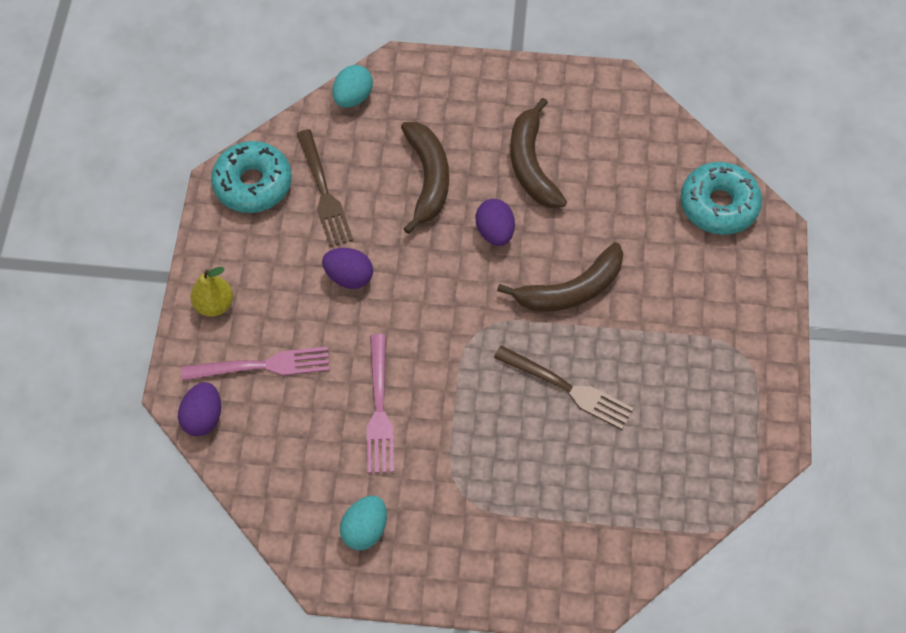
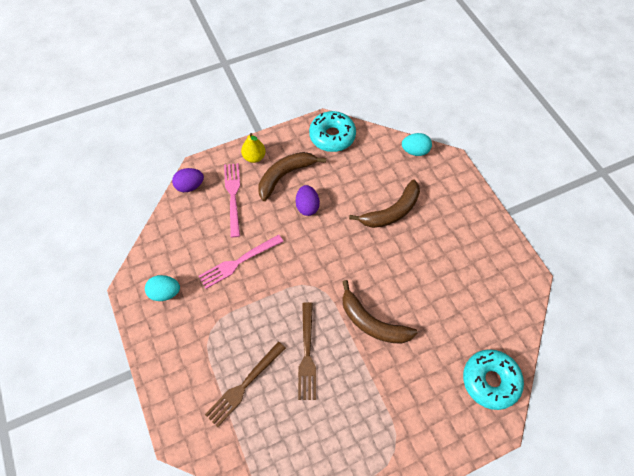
camera: 60 degrees right, 0 degrees up
pink fork [181,347,330,381] -> pink fork turned 150 degrees counterclockwise [224,163,240,237]
brown fork [297,129,353,247] -> brown fork moved to [205,341,286,428]
purple egg [476,199,515,246] -> none
brown banana [510,98,567,208] -> brown banana moved to [258,152,326,201]

